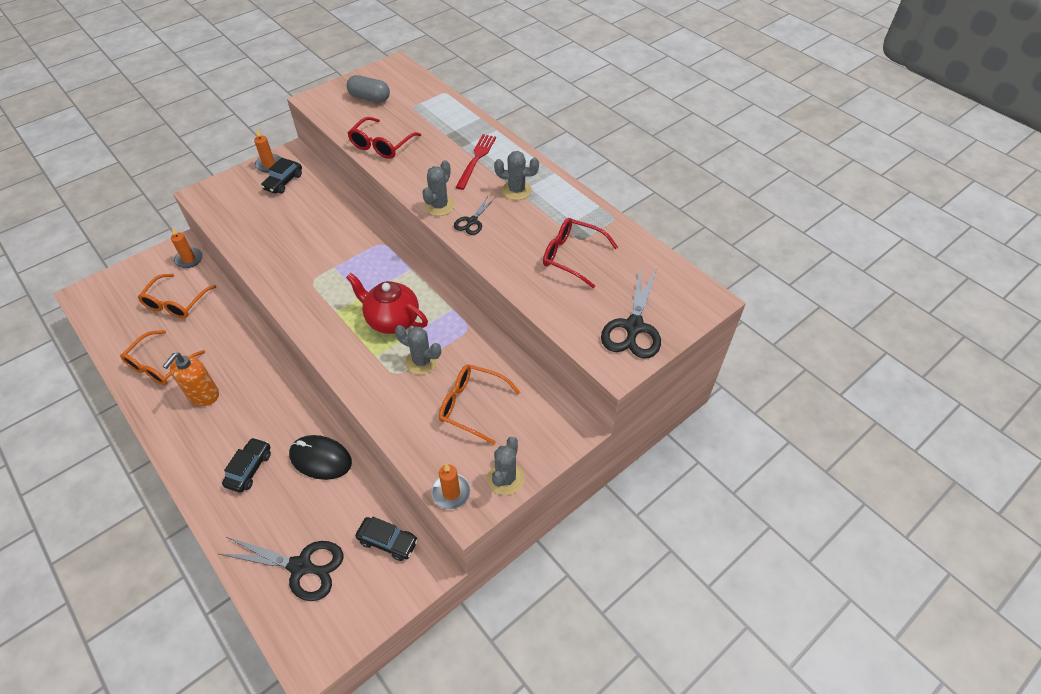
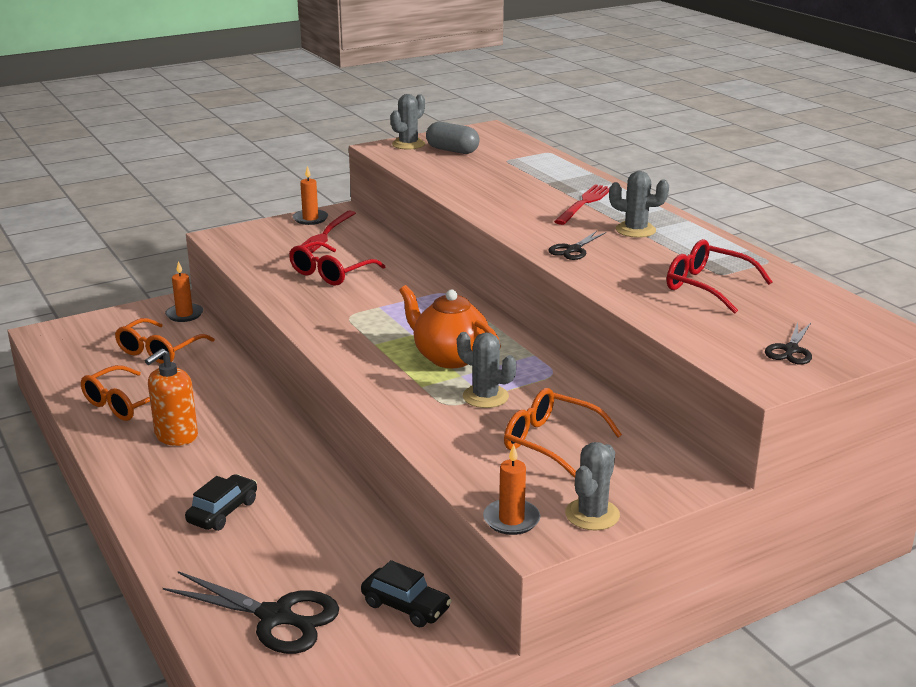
camera: 10 degrees right, 25 degrees down
black car [261,158,302,194] -> red fork [300,211,356,253]
black mouse [289,435,352,480] -> none
red teapot [346,273,428,334] -> orange teapot [399,285,501,368]
red glasses [348,117,421,159] -> red glasses moved to [289,241,385,286]
grey cactus [422,160,455,216] -> grey cactus moved to [390,94,425,150]
black scissors [601,267,661,359] -> black scissors [765,322,812,365], size x0.55

